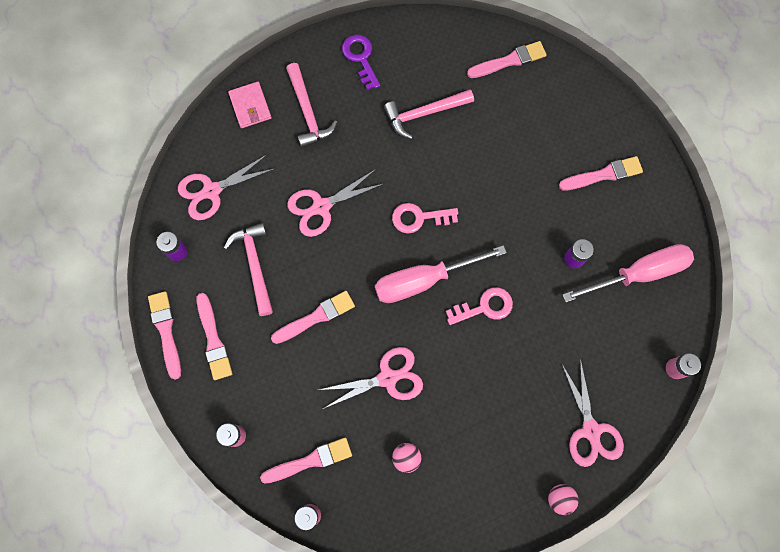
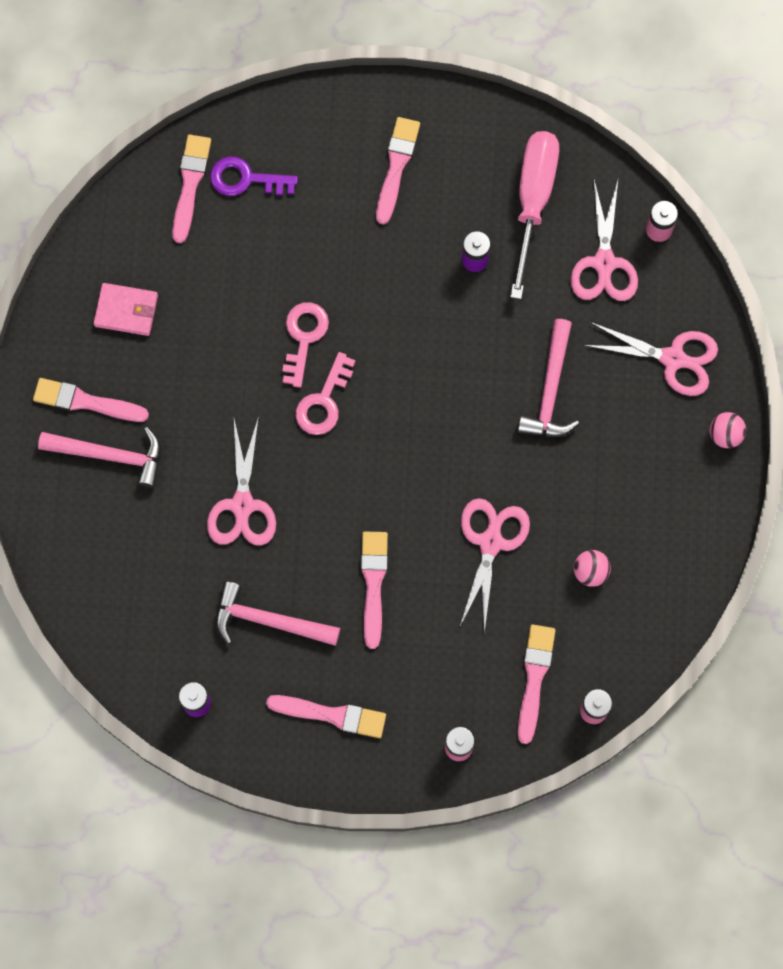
camera: 60 degrees left, 0 degrees up
pink brush [148,291,181,380] -> pink brush moved to [33,378,149,422]
pink scissors [178,154,274,220] -> pink scissors moved to [571,180,638,301]
pink wallet [228,82,272,128] -> pink wallet moved to [94,283,158,336]
purple key [342,35,380,90] -> purple key moved to [210,156,298,196]
pink screwdriver [375,245,507,303] -> none
pink hammer [384,89,474,139] -> pink hammer moved to [517,319,579,437]
pink key [446,287,513,325] -> pink key moved to [282,302,329,388]

